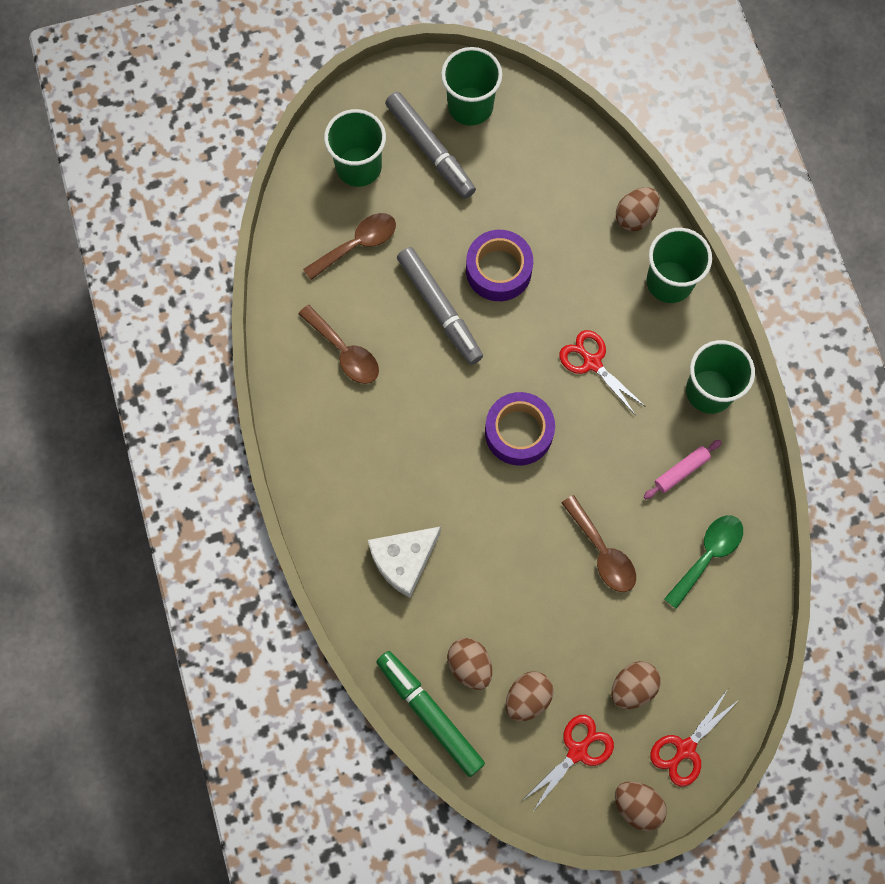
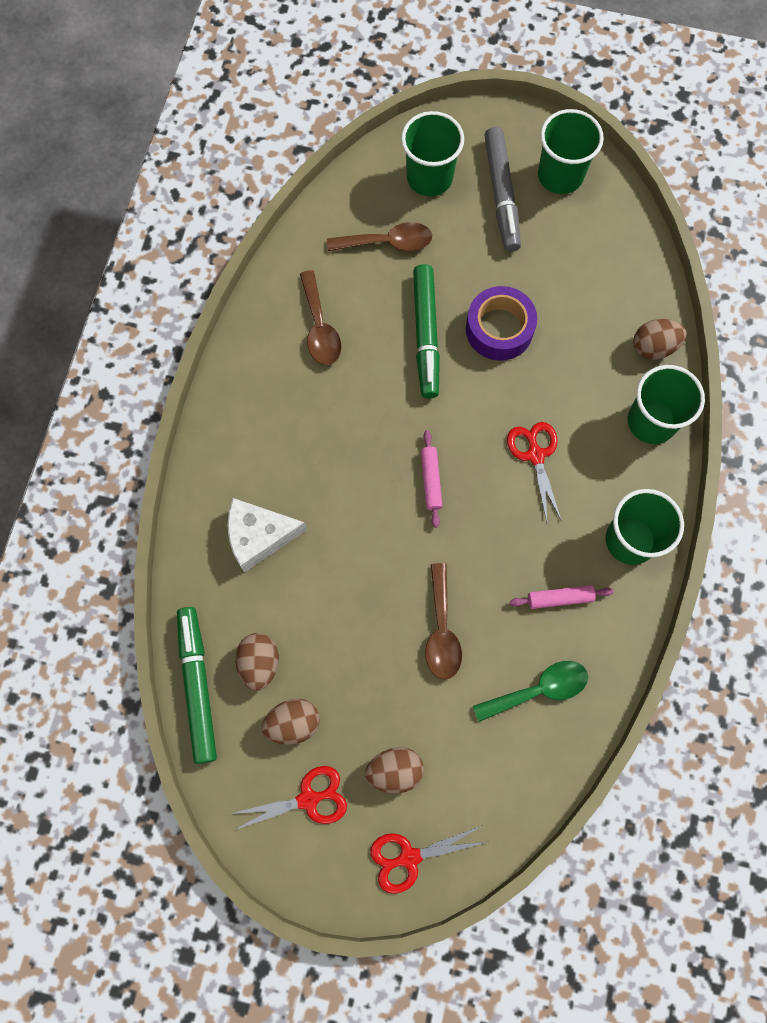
camera: 30 degrees right, 0 degrees up
grey marker [397,247,483,365] -> green marker [413,264,440,398]
purple tape [485,392,555,466] -> pink rolling pin [421,430,443,528]
brown egg [615,781,667,831] -> none

